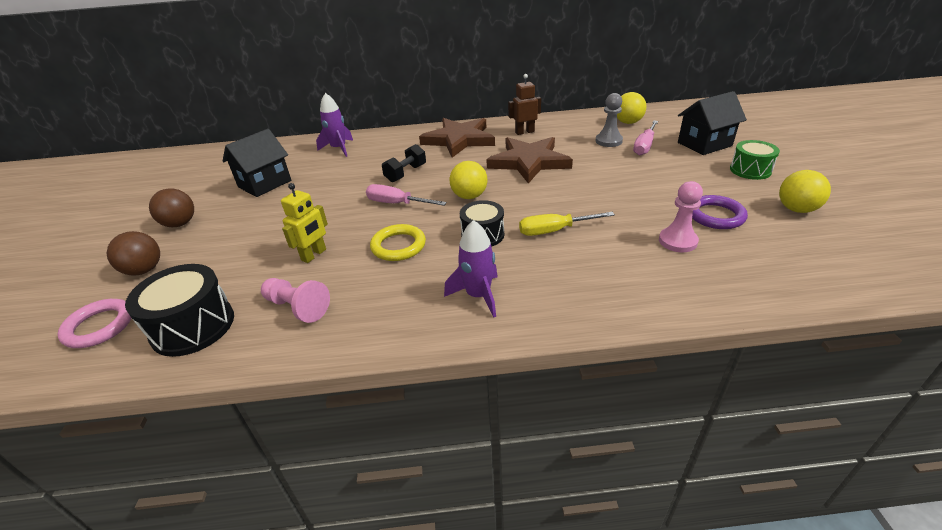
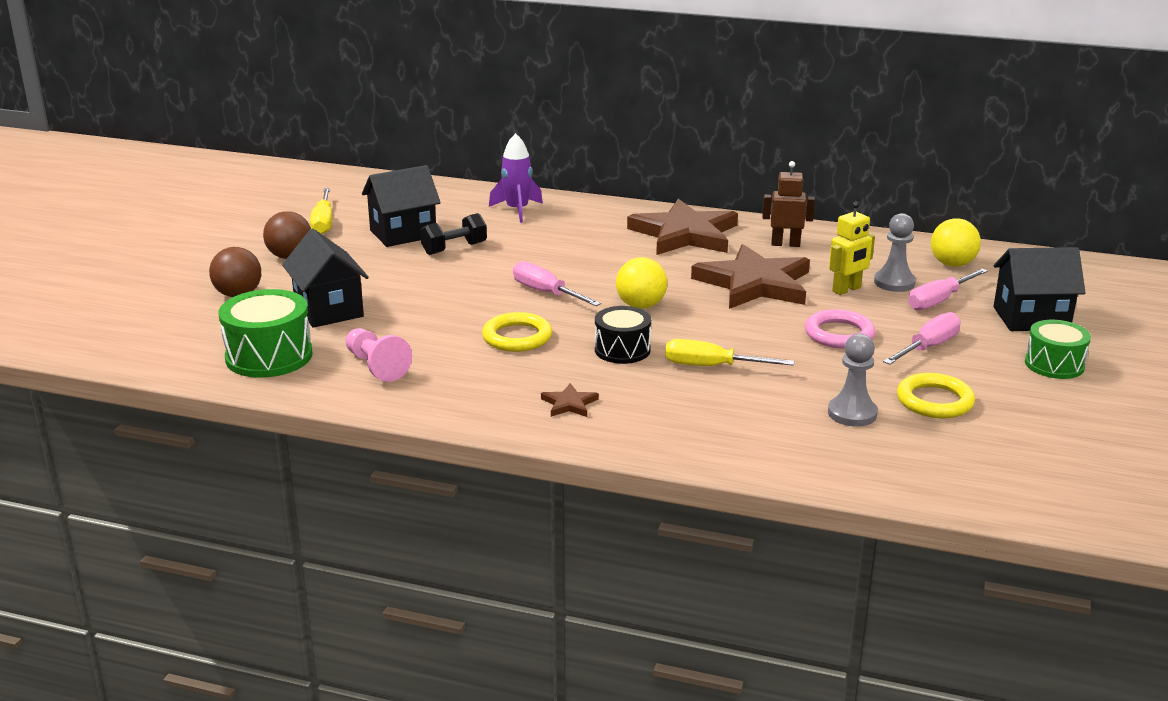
camera: 20 degrees right, 10 degrees down
pink ring [57,299,132,348] -> pink ring moved to [805,309,876,349]
black drum [125,264,234,357] -> green drum [218,289,313,378]
yellow robot [281,183,328,263] -> yellow robot moved to [829,201,875,295]
black dumbbell [382,144,426,182] -> black dumbbell moved to [420,213,487,255]
purple rocket [444,220,498,317] -> brown star [541,383,599,417]
pink pawn [659,181,703,252] -> grey pawn [828,333,878,427]
purple ring [692,195,748,229] -> yellow ring [897,373,975,418]
yellow ball [779,170,831,213] -> none
none -> black house [282,229,369,328]
none -> yellow screwdriver [310,188,332,234]
none -> pink screwdriver [883,312,961,365]

